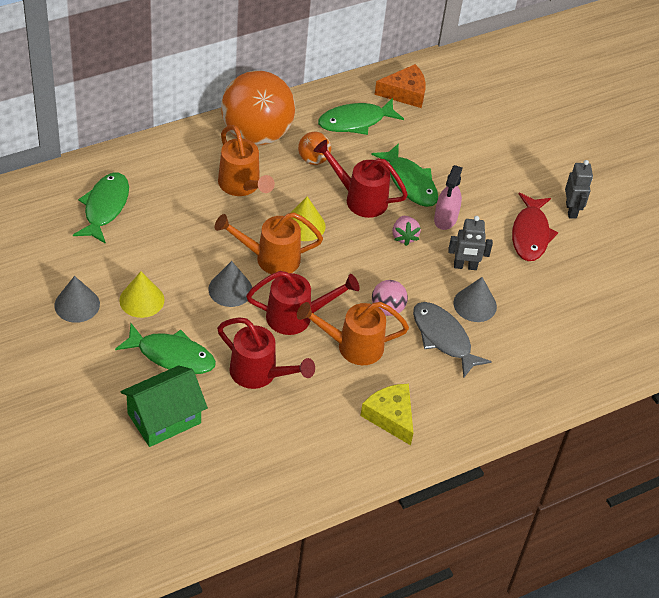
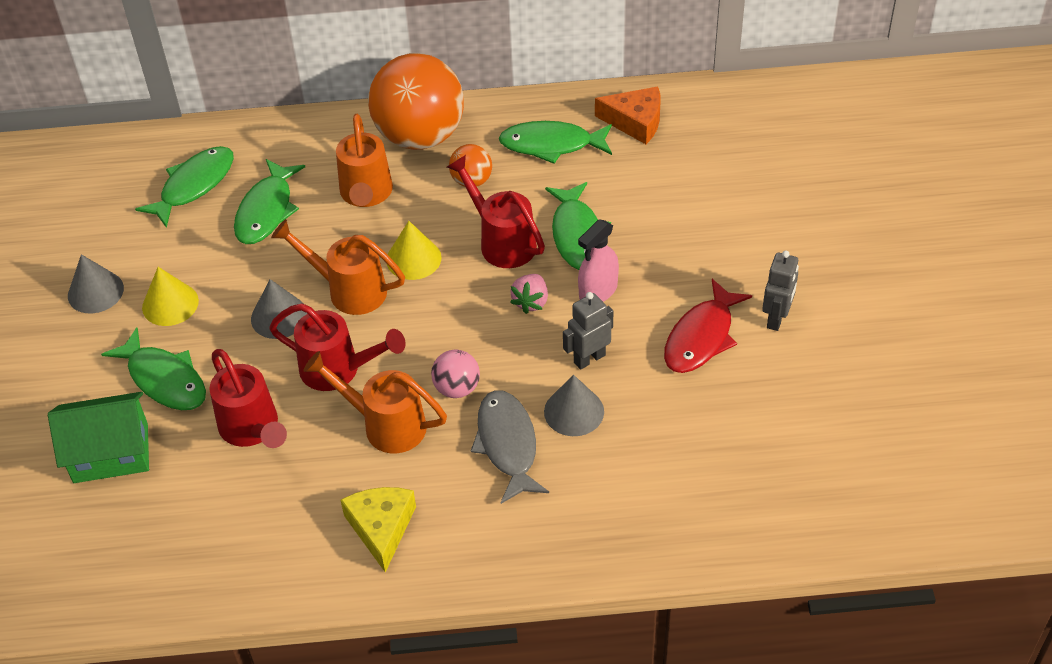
camera: 30 degrees right, 0 degrees up
grey robot [448,216,493,270] -> grey robot turned 120 degrees clockwise [563,292,613,370]
none -> green fish [234,159,305,244]

